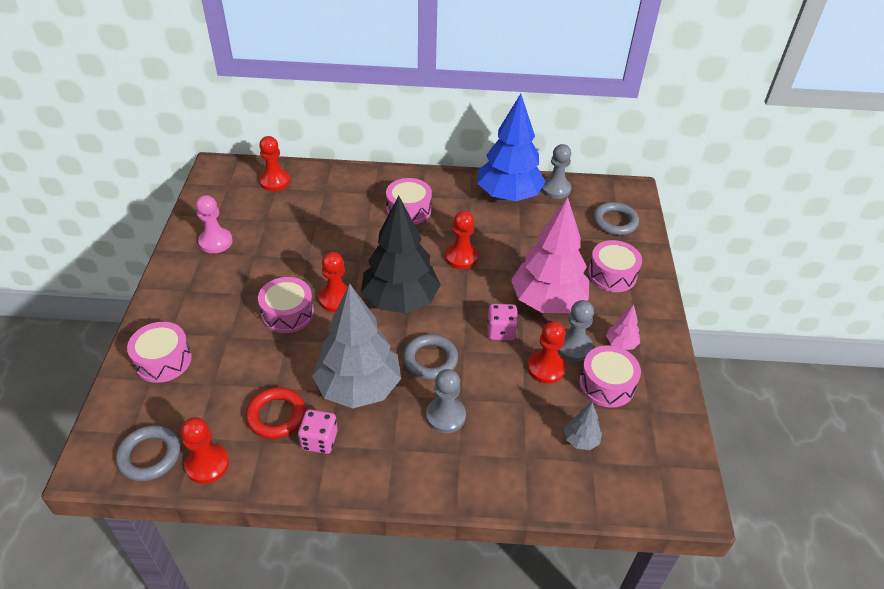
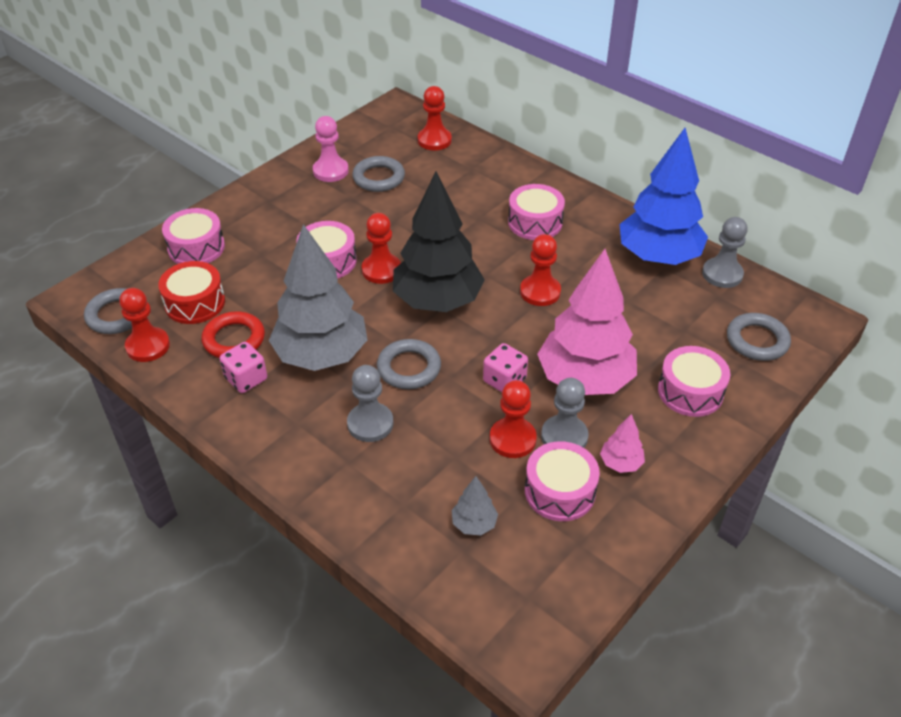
camera: 40 degrees right, 0 degrees up
none -> red drum [158,261,225,324]
none -> grey ring [352,156,405,192]

